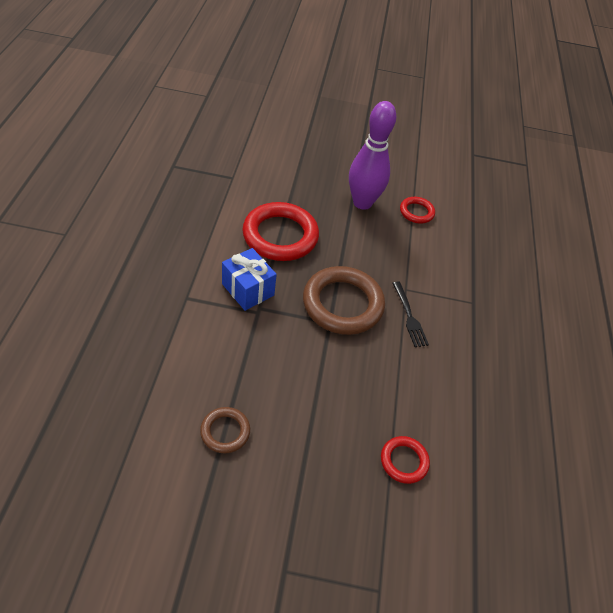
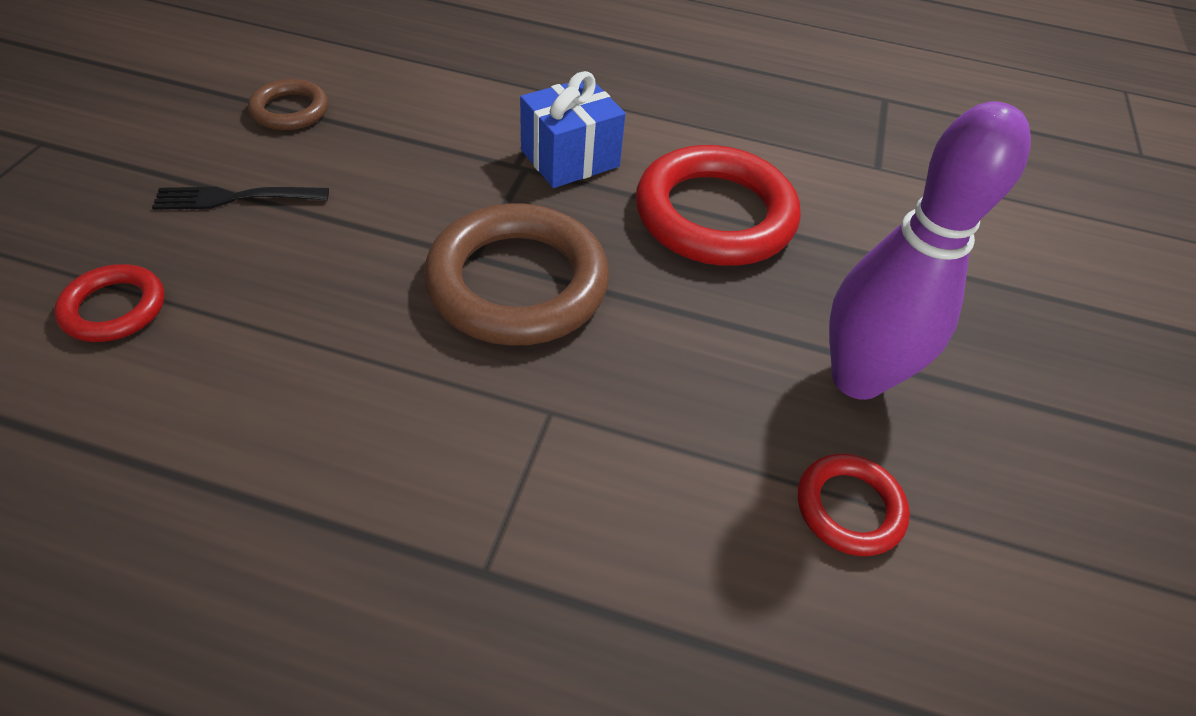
camera: 100 degrees right, 0 degrees up
black fork [392,281,429,347] -> black fork moved to [152,187,329,210]

